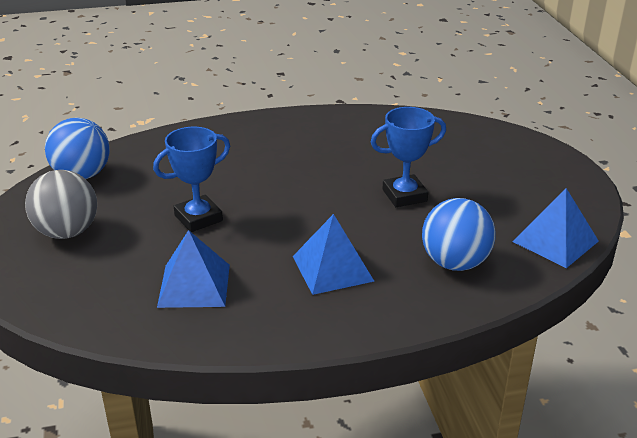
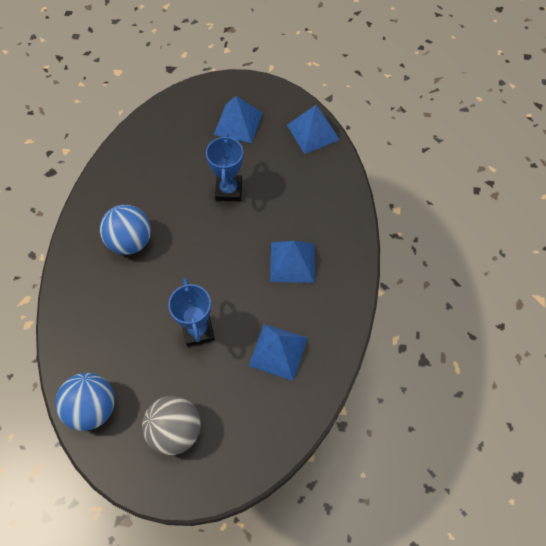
camera: 70 degrees left, 30 degrees up
blue ball [422,198,496,271] -> blue ball moved to [100,205,151,255]
none -> blue pyramid [214,96,262,143]

